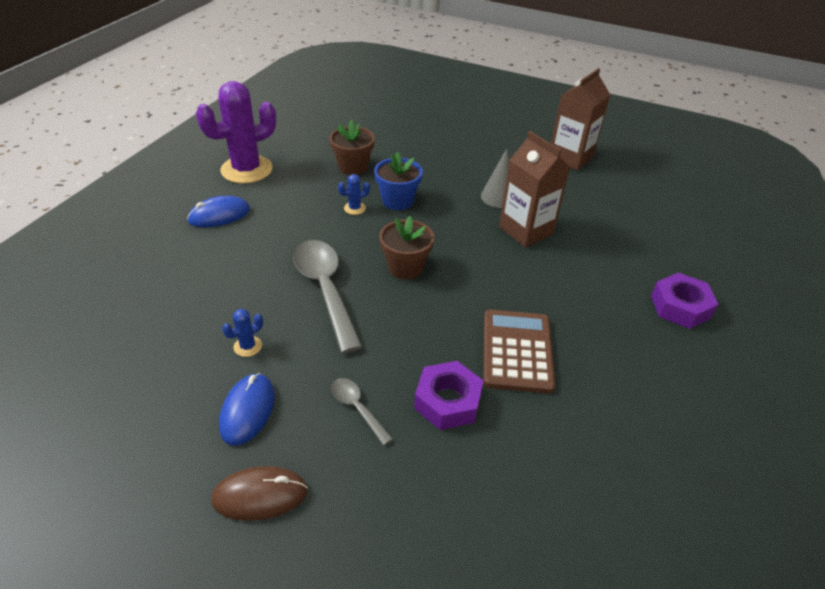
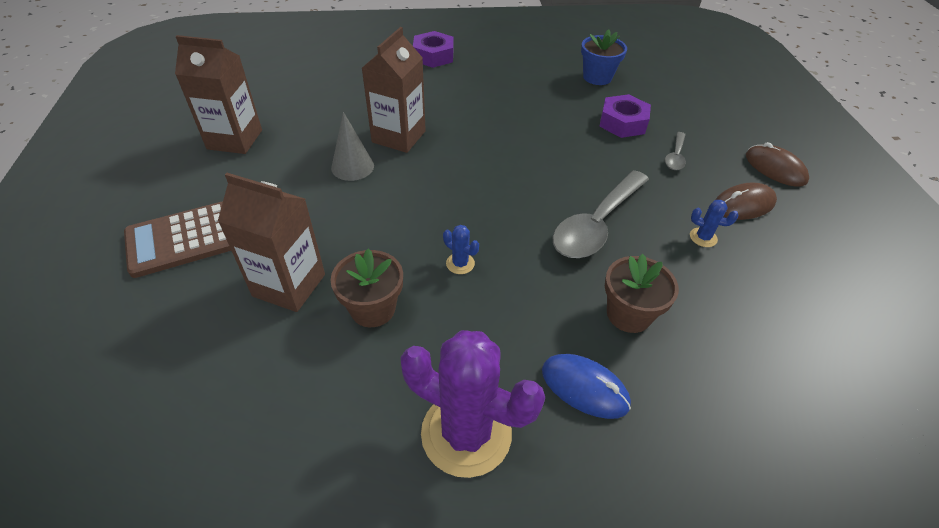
camera: 120 degrees left, 5 degrees up
blue mouse [219,373,275,446] -> brown mouse [715,183,777,220]
blue flower pot [374,152,423,210] -> blue flower pot moved to [581,29,627,85]
brown flower pot [379,216,434,279] -> brown flower pot moved to [605,254,679,333]
brown calculator [483,310,555,394] -> brown calculator moved to [124,201,231,278]
none -> brown carton [218,173,325,312]

